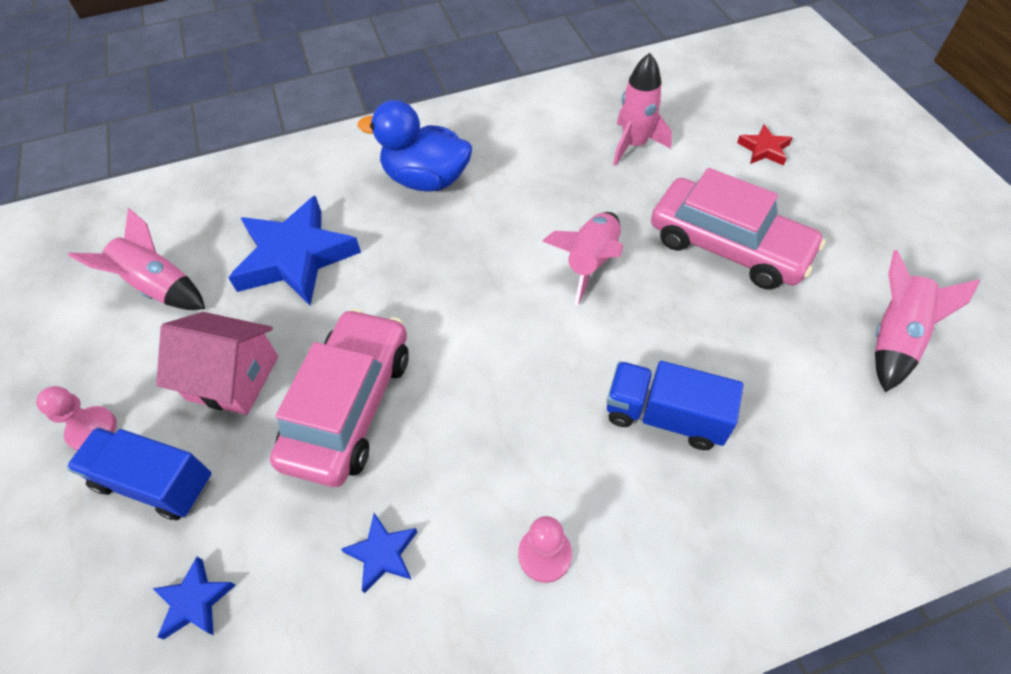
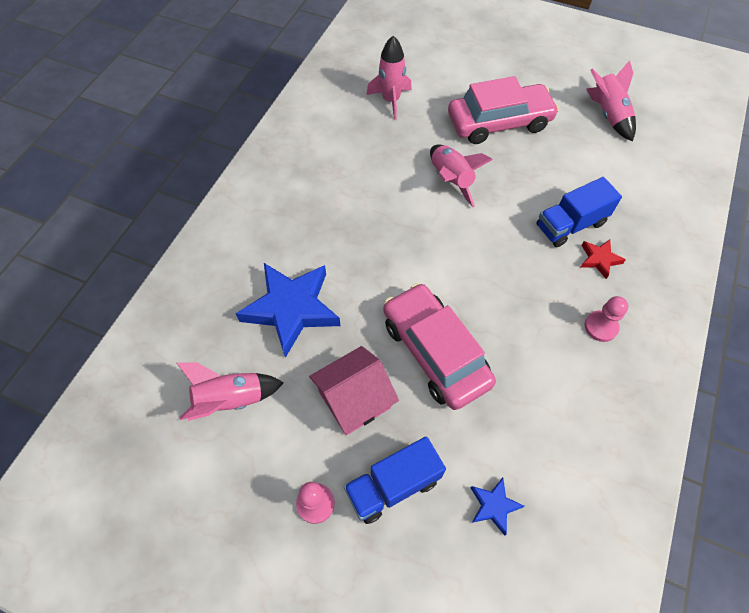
camera: 50 degrees left, 5 degrees up
blue star [341,513,417,593] -> none
blue duck [357,100,472,192] -> none
red star [737,124,792,165] -> red star moved to [580,239,626,279]

